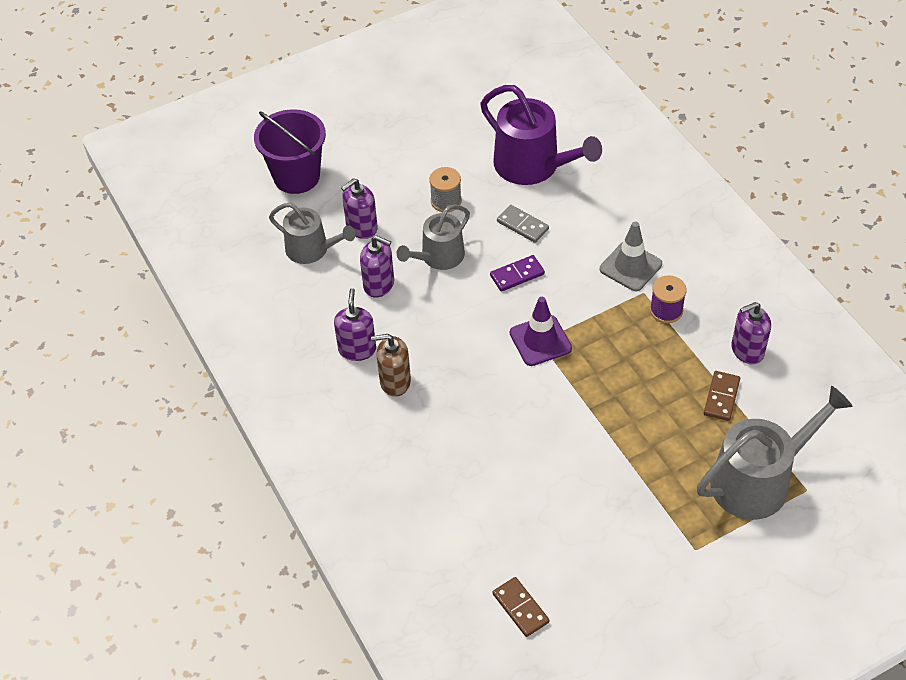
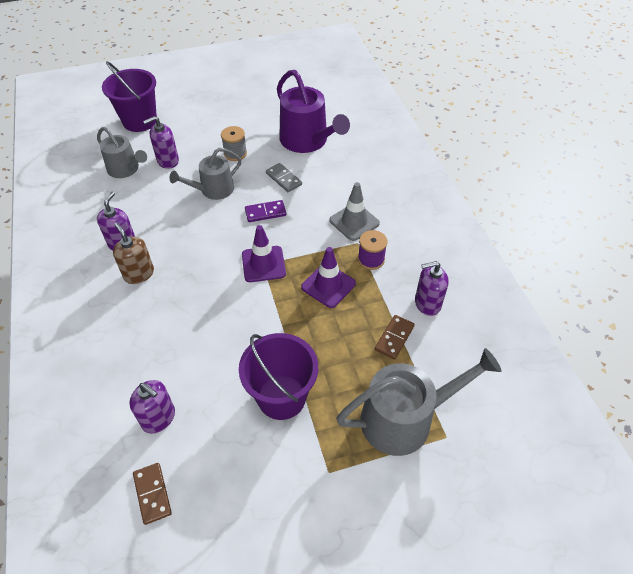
camera: 10 degrees right, 0 degrees up
purple soap dispenser [360,235,394,298] -> purple soap dispenser moved to [129,380,175,433]
brown soap dispenser [371,334,411,397] -> brown soap dispenser turned 45 degrees clockwise [113,223,154,284]
none -> purple bucket [239,333,318,420]
none -> purple traffic cone [301,247,356,308]

